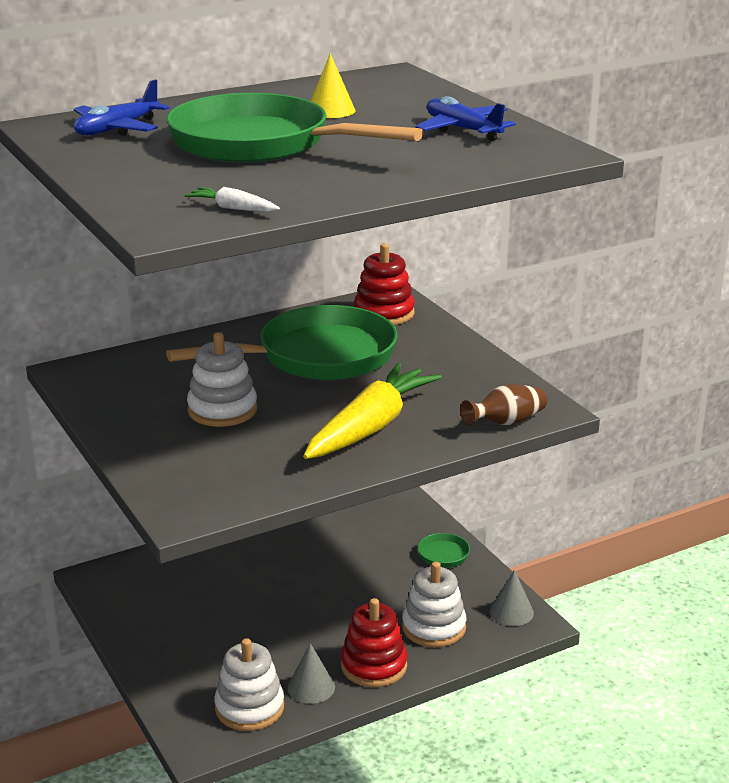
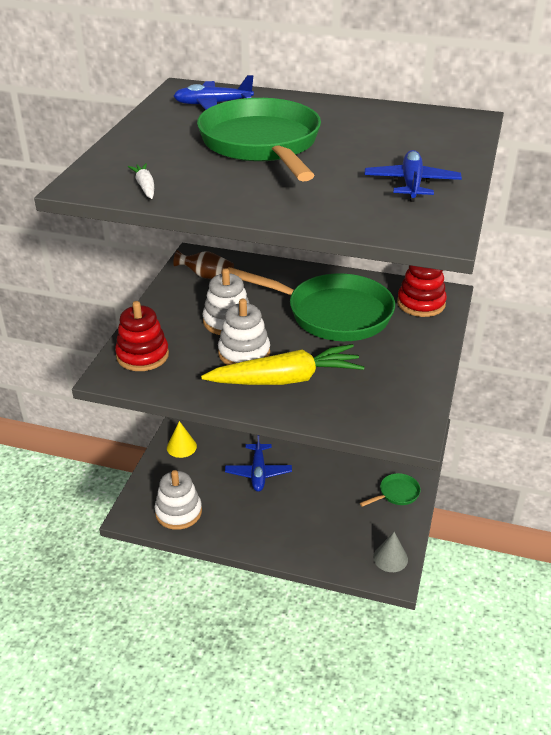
camera: 45 degrees right, 10 degrees up
grey cone [288,643,335,704] -> none
yellow cone [311,53,356,118] -> yellow cone moved to [167,421,197,458]
red stacking toy [341,598,408,687] -> red stacking toy moved to [115,301,169,371]
white stacking toy [402,562,466,647] -> white stacking toy moved to [218,299,270,365]
brown vase [460,384,547,426] -> brown vase moved to [173,250,234,279]
none -> blue plane [225,435,292,492]

